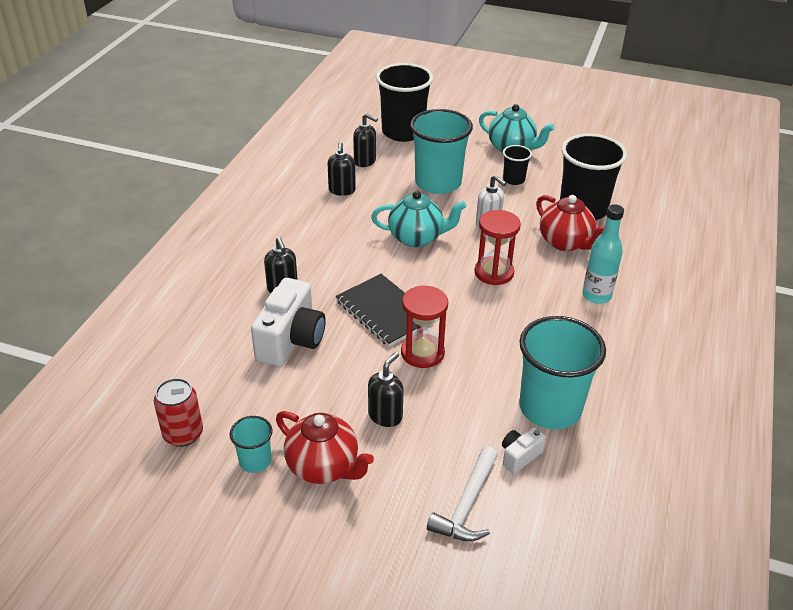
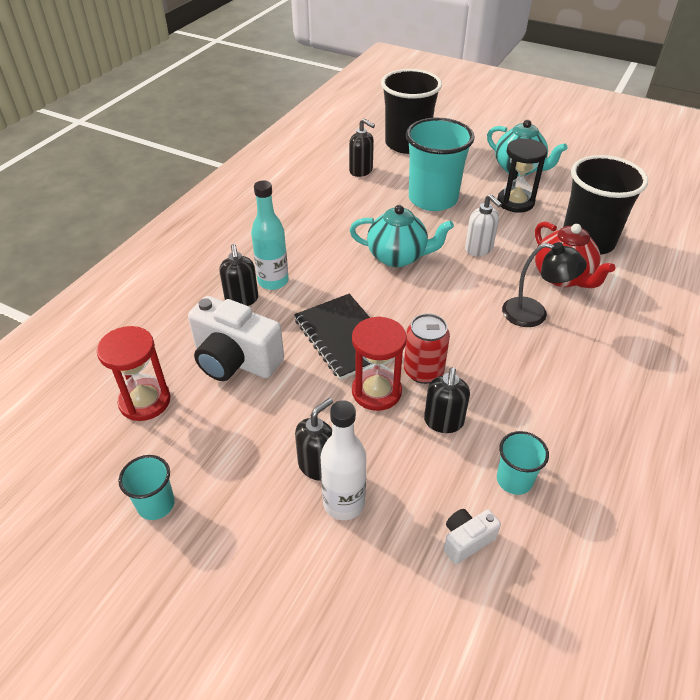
camera: 10 degrees right, 5 degrees up
red can [154,378,203,447] -> red can moved to [404,313,450,384]
white camera [251,278,326,366] -> white camera turned 90 degrees clockwise [188,296,284,381]
red teapot [276,411,374,484] -> none
black soap dispenser [327,142,356,196] -> black soap dispenser moved to [424,367,470,433]
white hammer [427,446,498,541] -> none
red hourglass [475,210,521,285] -> red hourglass moved to [97,326,171,421]
black cup [503,145,532,185] -> black hourglass [497,138,547,213]
turquoise cup [519,316,606,429] -> turquoise cup [497,431,549,495], size x0.48
turquoise bottle [582,204,624,304] -> turquoise bottle moved to [251,180,288,290]
none -> white bottle [321,400,366,520]
none -> black lamp [502,242,587,327]

